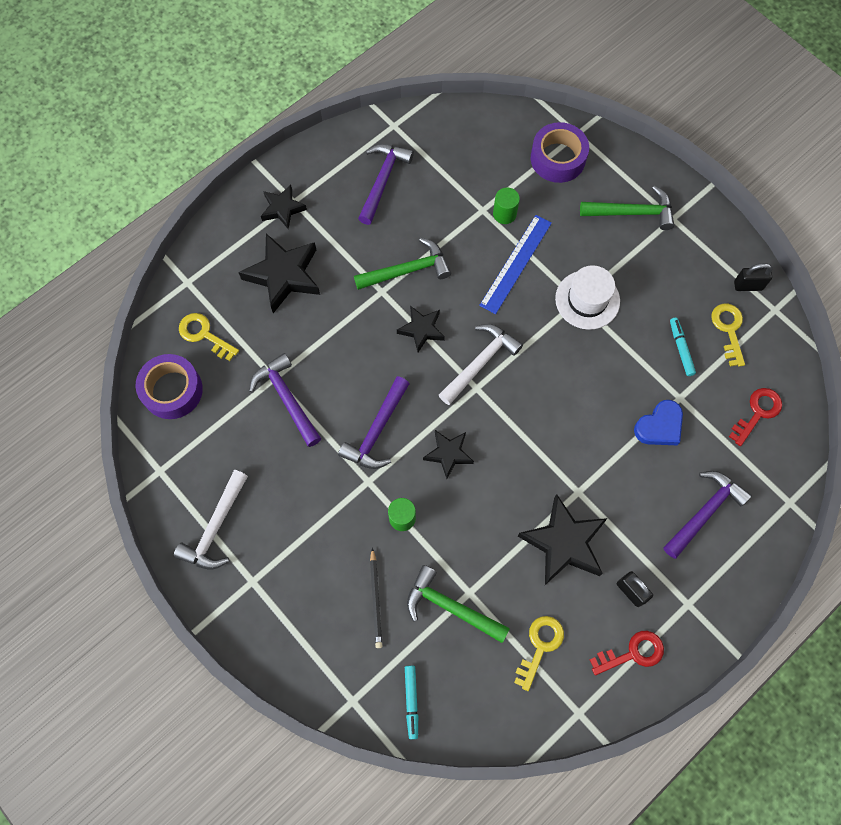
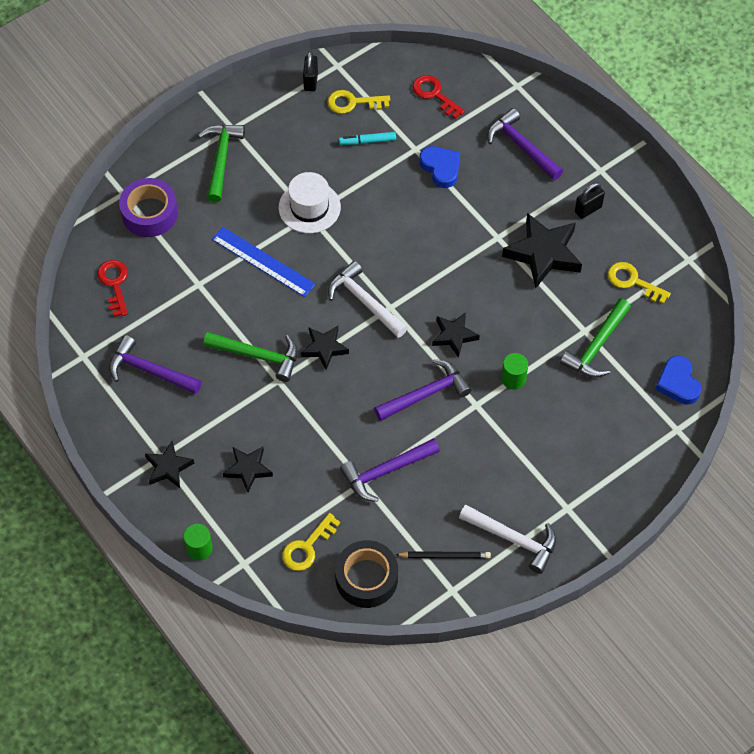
camera: 85 degrees left, 10 degrees down
purple tape [136,354,203,419] -> black tape [335,540,398,608]
black star [238,234,320,313] -> black star [223,447,273,492], size x0.58
purple hammer [338,376,410,469] -> purple hammer turned 60 degrees counterclockwise [374,359,472,421]
green hammer [354,238,451,290] -> green hammer turned 120 degrees clockwise [203,332,298,382]
black pencil [370,548,382,648] -> black pencil moved to [396,551,491,559]
turquoise marker [405,666,418,739] -> blue heart [655,356,701,405]
green cylinder [493,188,520,224] -> green cylinder moved to [183,524,213,561]
red key [589,631,664,675] -> red key moved to [97,260,128,317]

